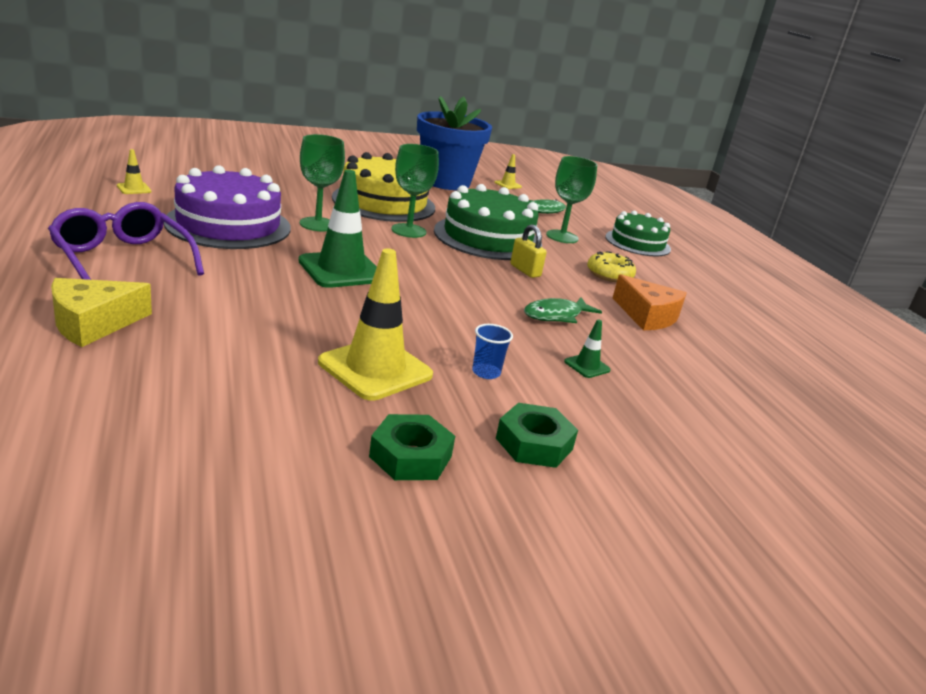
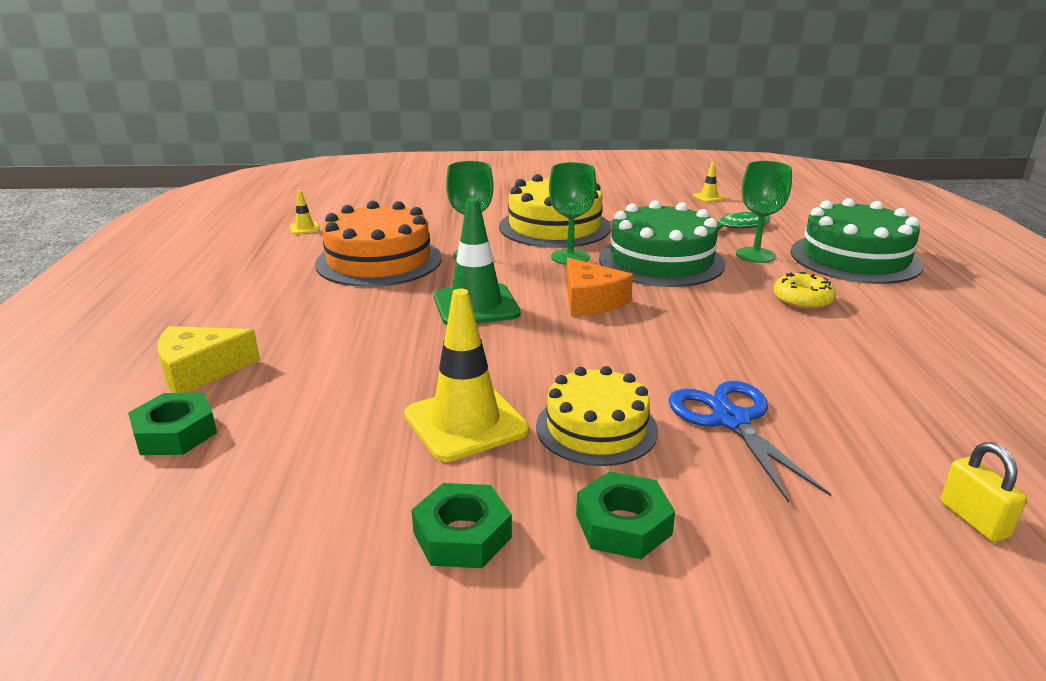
camera: 20 degrees right, 0 degrees up
purple glasses [48,202,204,280] -> none
purple cake [164,165,291,249] -> orange cake [315,201,442,287]
blue flower pot [417,96,492,190] -> none
blue cup [472,324,513,379] -> yellow cake [536,366,658,466]
yellow padlock [510,224,547,278] -> yellow padlock moved to [940,442,1027,542]
green fish [524,297,602,323] -> none
green traffic cone [564,319,611,378] -> blue scissors [669,381,832,503]
green cake [605,211,671,256] -> green cake [790,198,924,284], size x1.54
orange cheese [613,274,687,330] -> orange cheese moved to [566,258,633,316]
none -> green nut [128,393,217,455]

